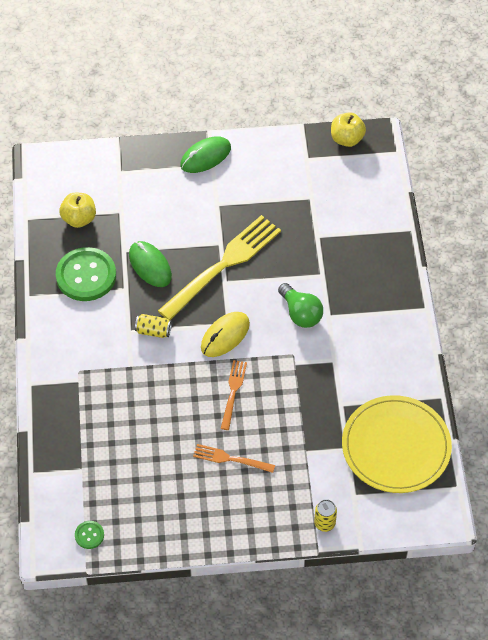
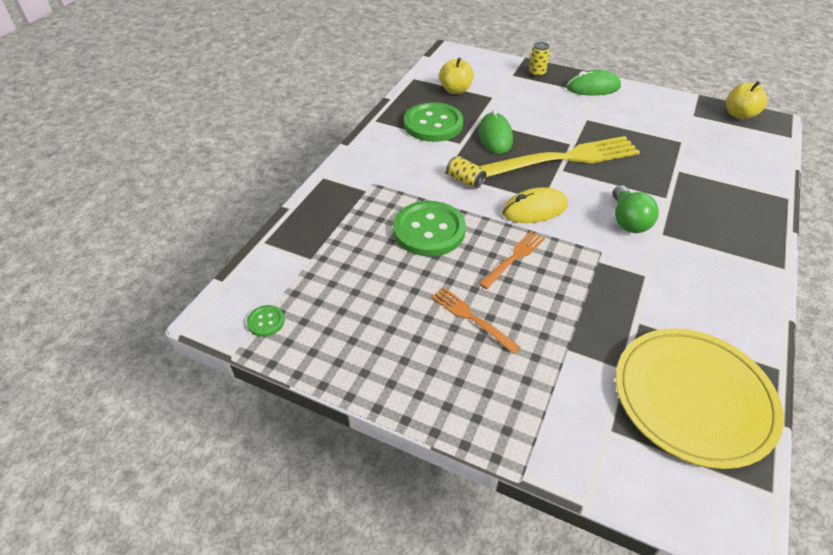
camera: 30 degrees right, 10 degrees down
yellow can [314,499,337,532] -> yellow can moved to [529,42,550,77]
none -> green button [393,201,466,257]

